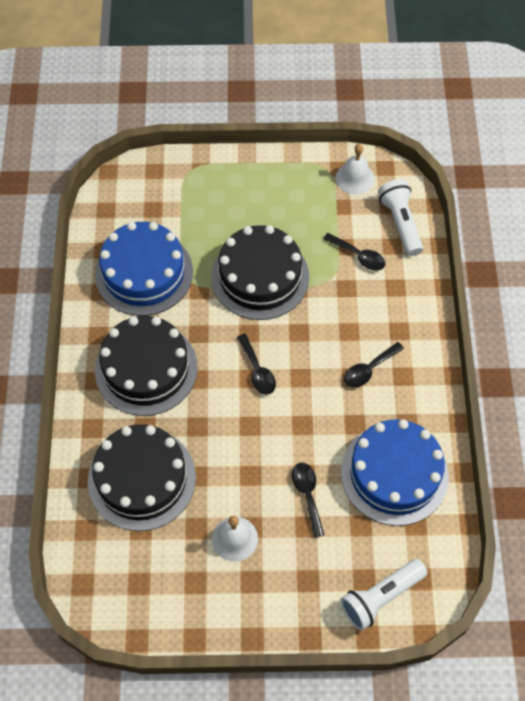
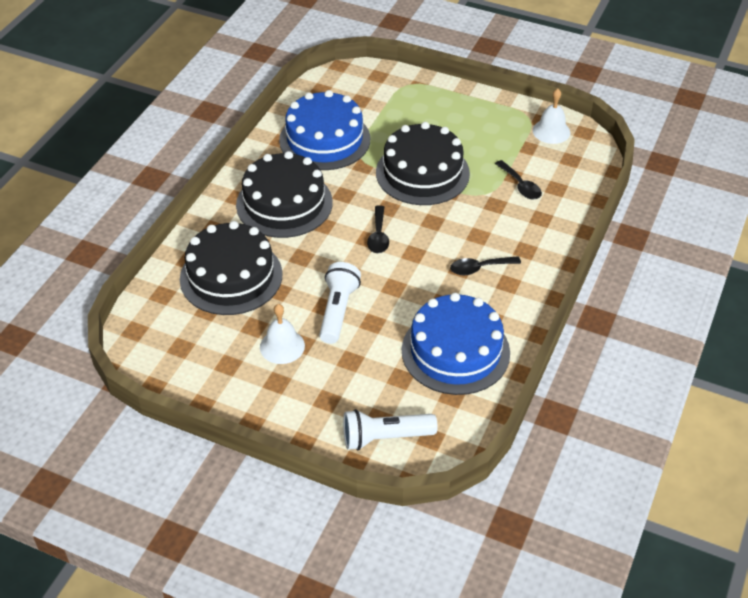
camera: 25 degrees right, 15 degrees down
black spoon [292,463,324,538] -> none
white flashlight [378,179,423,256] -> white flashlight moved to [319,262,361,344]

